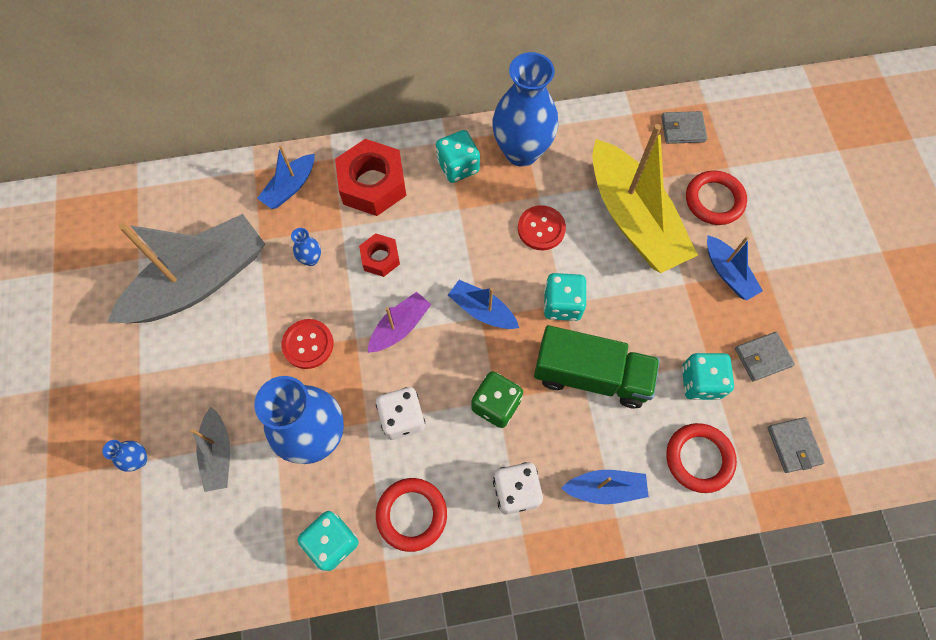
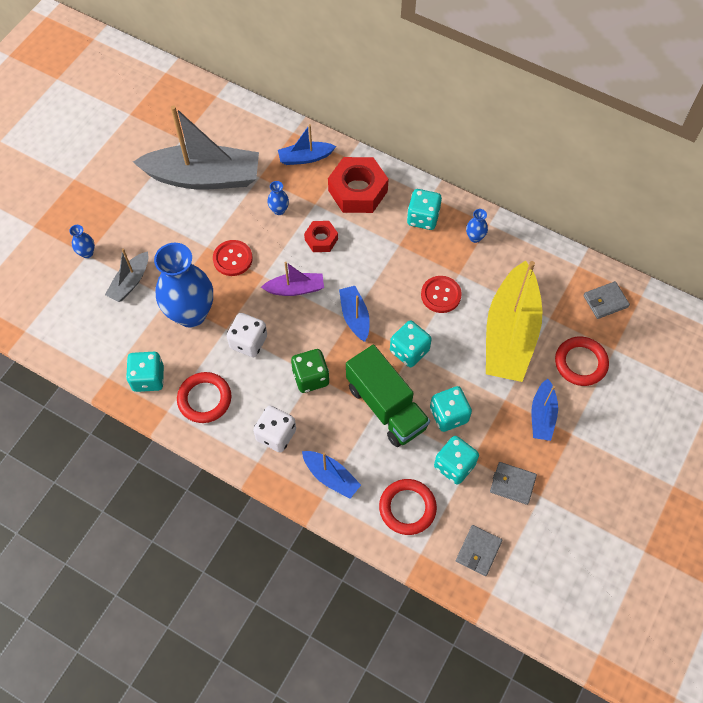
camera: 40 degrees right, 5 degrees down
blue vase [492,52,558,167] -> blue vase [466,209,488,243], size x0.40
grey wallet [661,111,707,144] -> grey wallet turned 60 degrees counterclockwise [583,281,630,319]
none -> turquoise dice [430,386,472,432]

